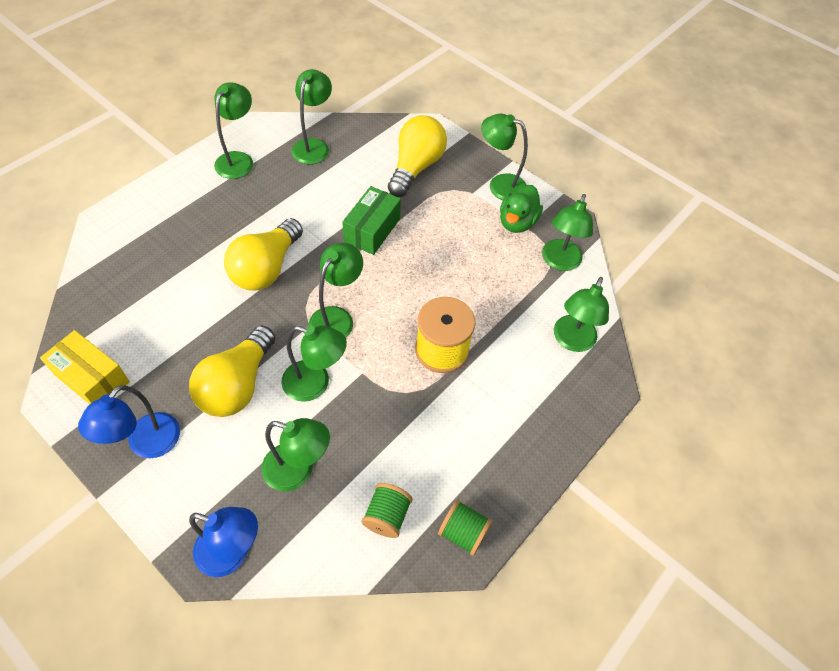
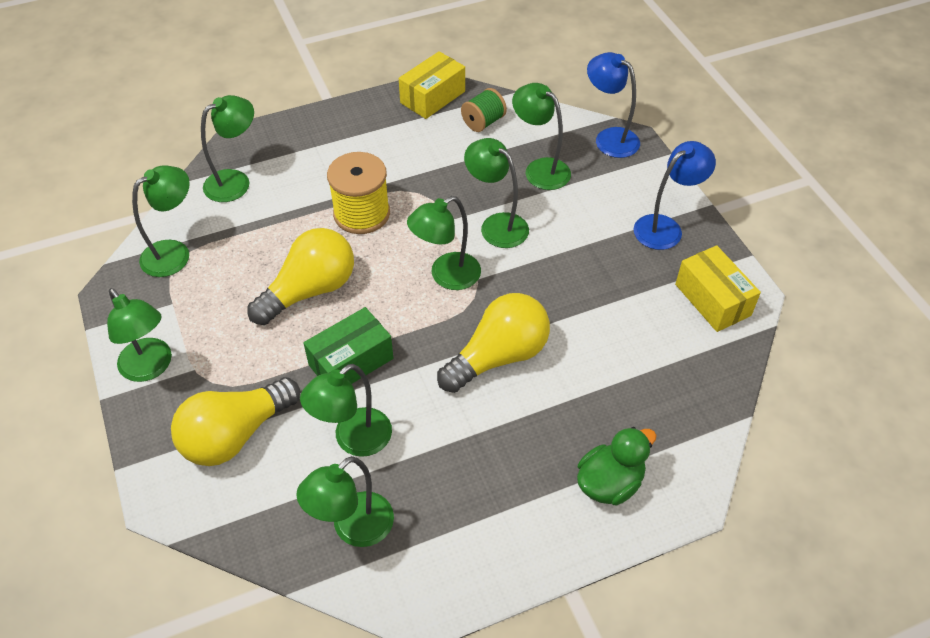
camera: 150 degrees left, 5 degrees down
yellow light bulb [189,325,275,417] -> yellow light bulb moved to [248,228,354,325]
green lamp [214,82,253,179] -> green lamp moved to [300,364,392,457]
green spool [438,499,492,556] -> yellow box [399,51,465,119]
green duck [500,185,543,233] -> green duck moved to [577,427,657,506]

